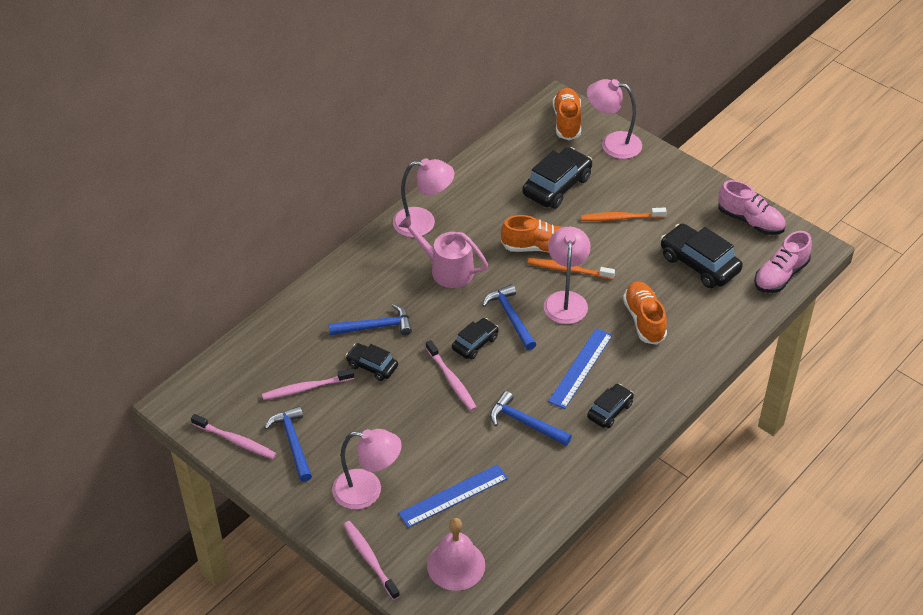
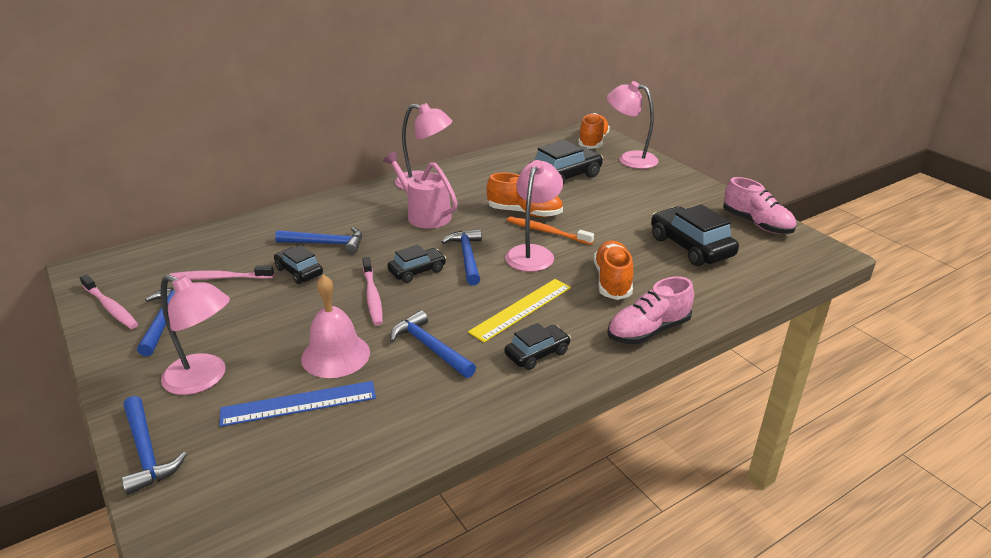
camera: 15 degrees right, 15 degrees down
pink toothbrush [343,521,400,600] -> blue hammer [121,396,187,495]
pink bell [427,518,485,591] -> pink bell moved to [301,274,370,378]
blue ruler [548,328,613,409] -> yellow ruler [468,279,571,342]
orange toothbrush [581,208,667,221] -> none
pink shoe [754,231,812,293] -> pink shoe moved to [607,277,694,344]

